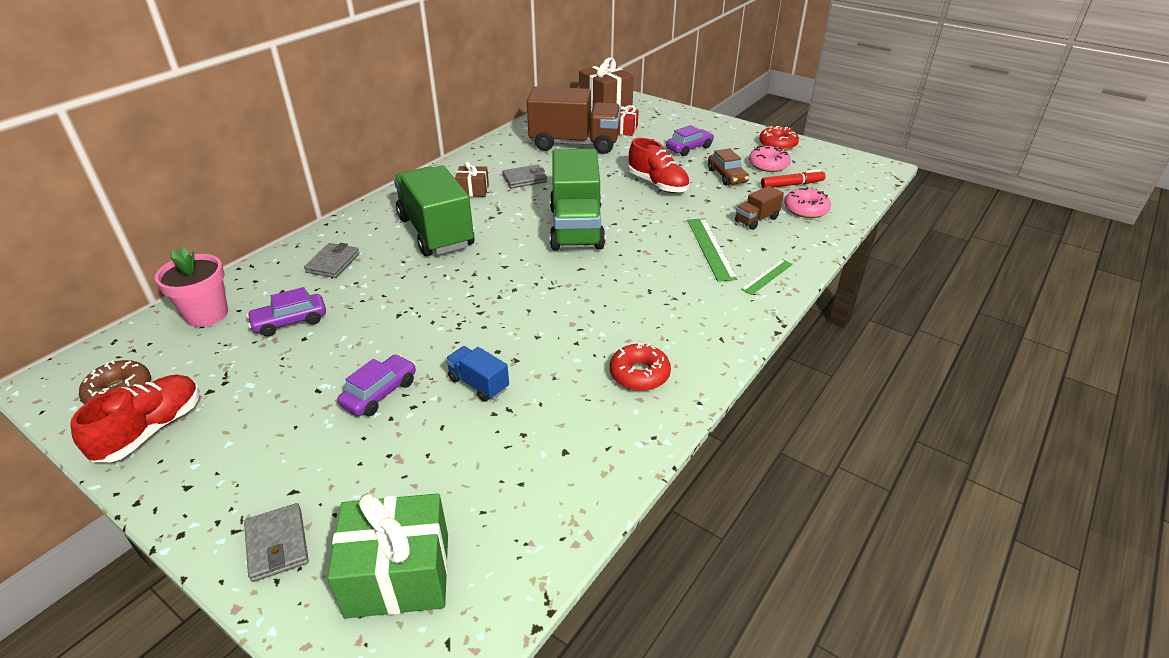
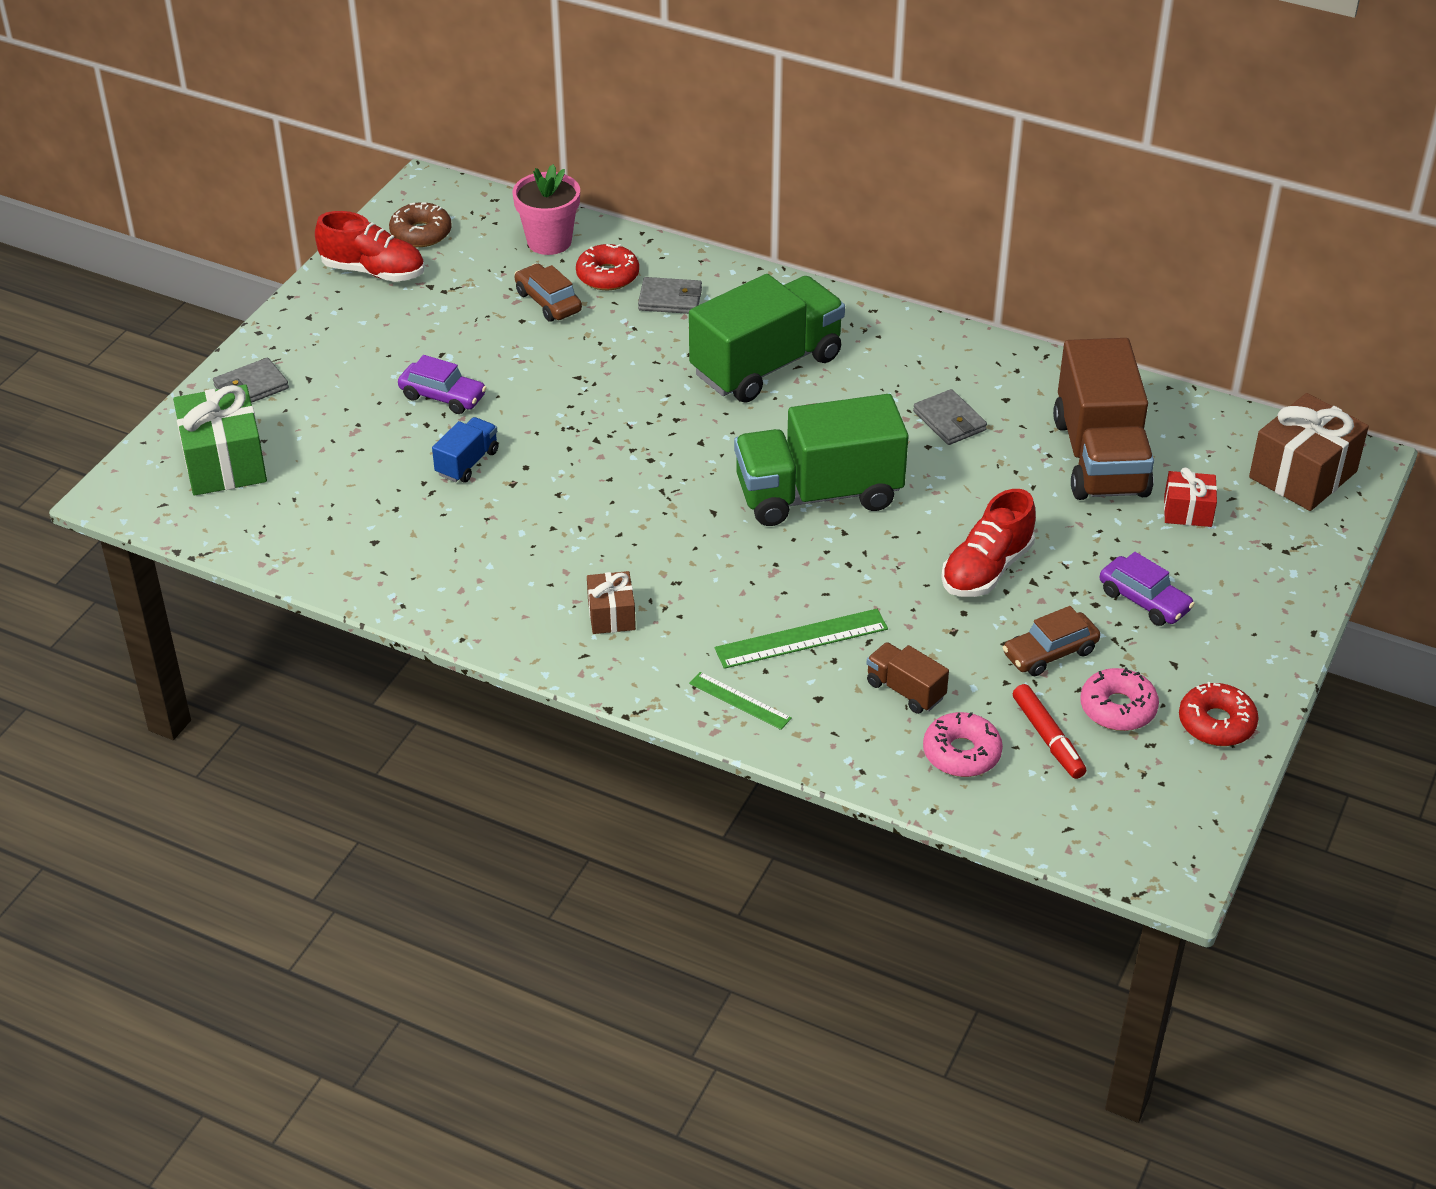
camera: 80 degrees right, 5 degrees up
purple car [247,287,326,337] -> brown car [514,264,582,322]
brown gift [455,162,489,197] -> brown gift moved to [587,571,636,634]
red donut [610,342,671,391] -> red donut moved to [576,244,639,290]

